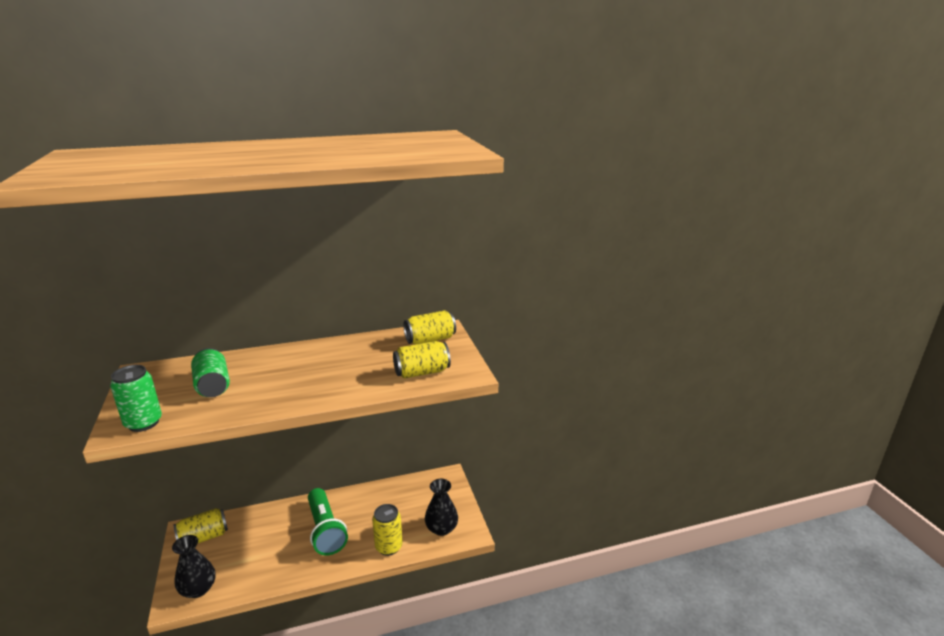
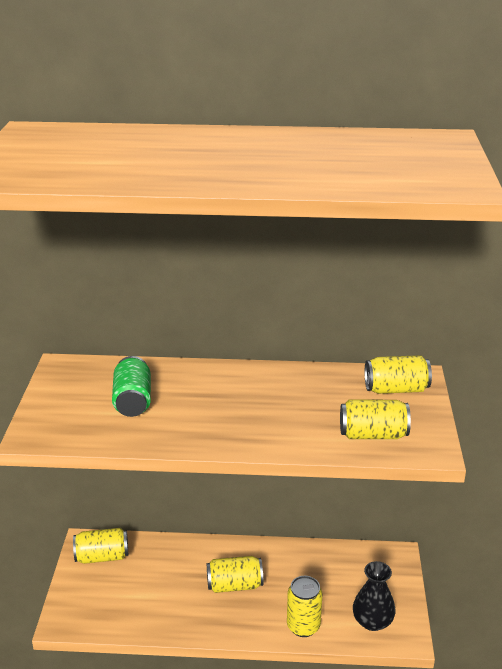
camera: 20 degrees right, 5 degrees up
green can [110,365,162,432] -> none
black vase [172,535,216,598] -> none
green flashlight [308,488,348,556] -> yellow can [207,556,263,593]

